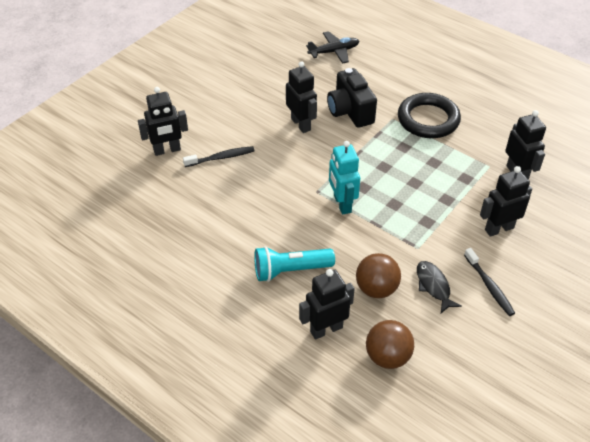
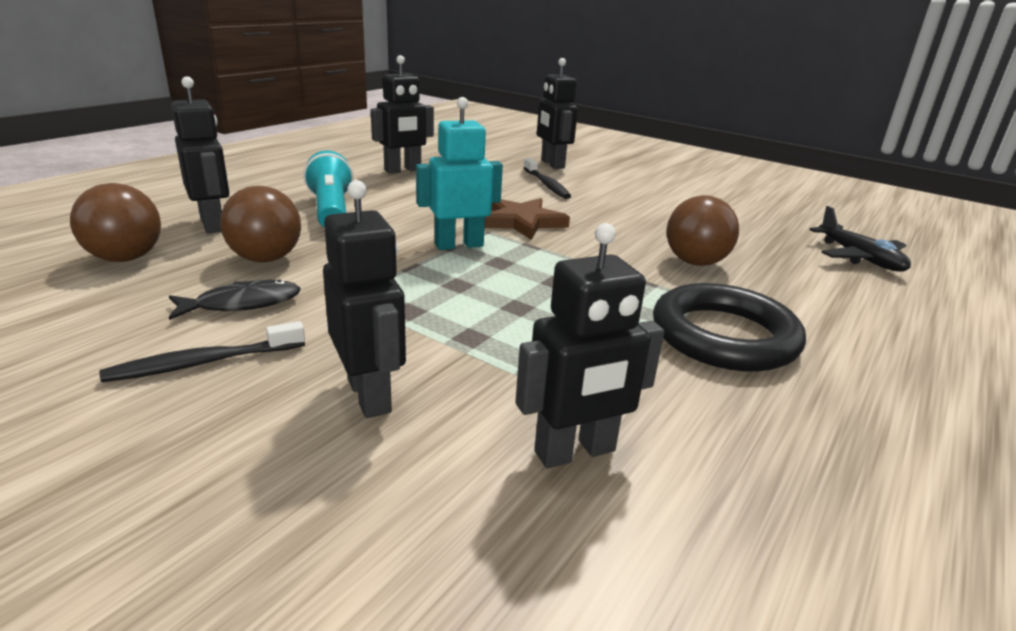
camera: 85 degrees right, 20 degrees down
black robot [286,61,317,133] -> black robot moved to [371,55,434,174]
black camera [327,68,377,128] -> brown ball [667,195,739,266]
none -> brown star [484,198,570,240]

